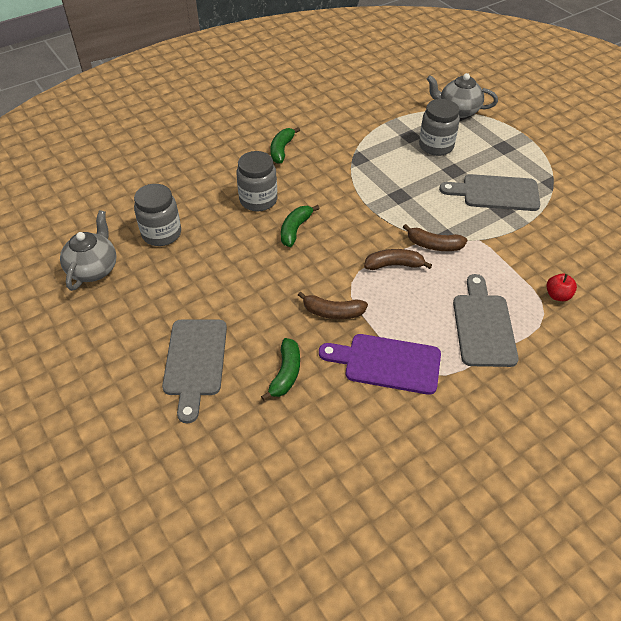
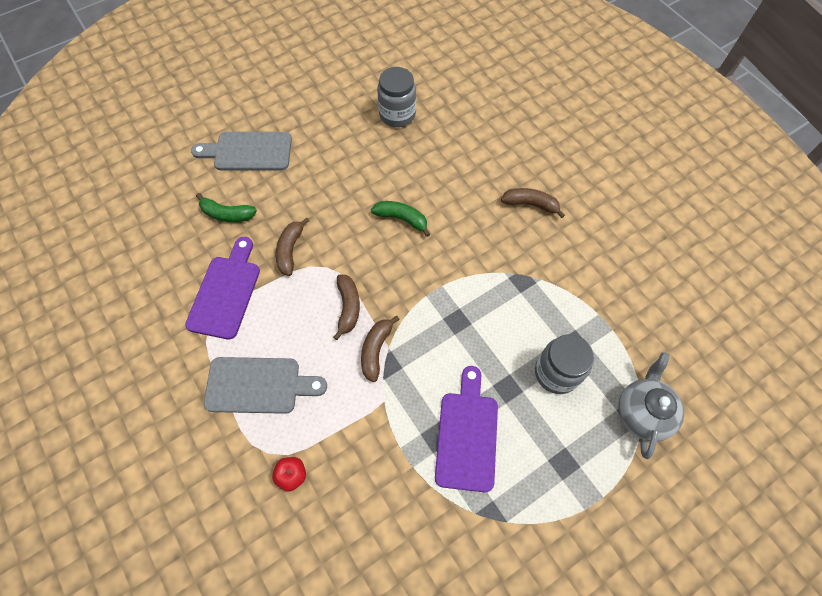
camera: 90 degrees right, 15 degrees up
grey teapot [60,210,116,291] -> none
grey jar [236,151,277,211] -> none
green banana [270,127,300,164] -> brown banana [501,188,565,218]
grey cutting board [439,174,540,211] -> purple cutting board [435,366,498,492]

